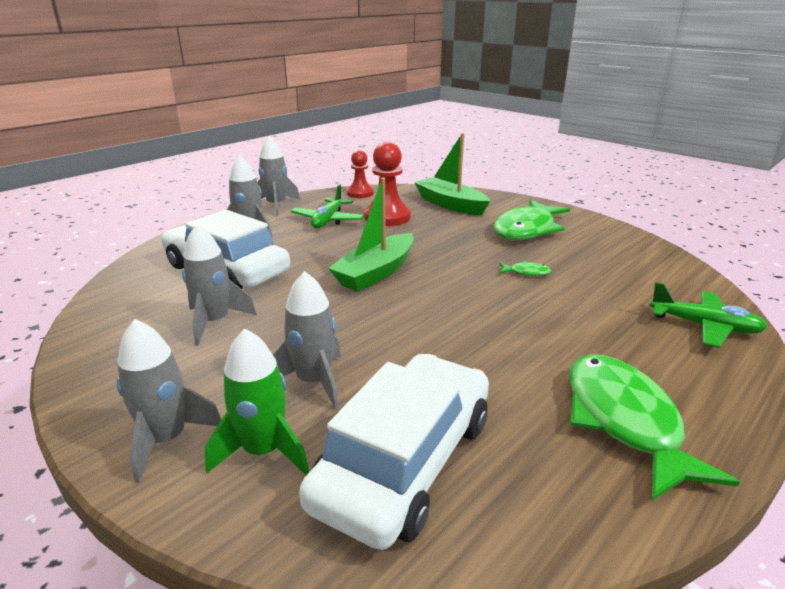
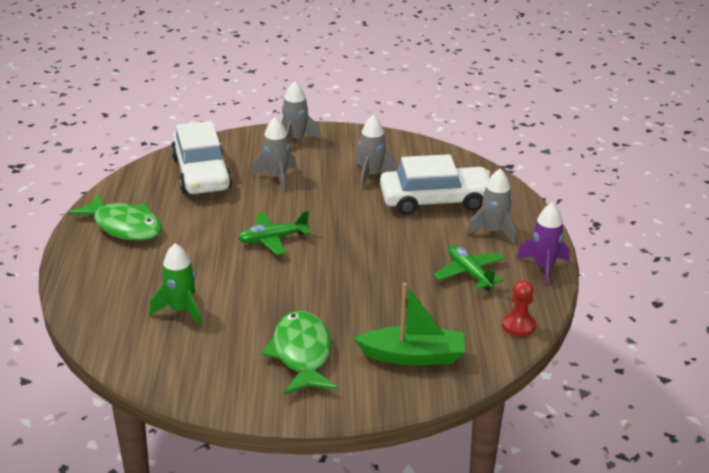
camera: 135 degrees right, 5 degrees up
green rocket [205,329,309,475] -> green rocket moved to [149,243,202,326]
grey rocket [258,136,300,216] -> purple rocket [516,202,569,285]
green boat [328,178,414,292] -> none
red pawn [364,142,411,226] -> none
green fish [499,261,551,276] -> none
green plane [649,282,768,348] -> green plane moved to [238,211,310,255]

